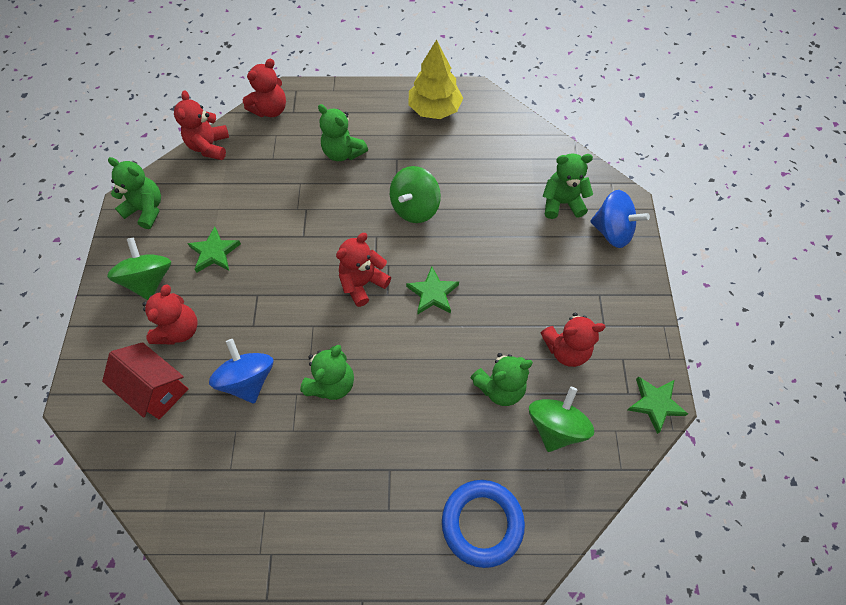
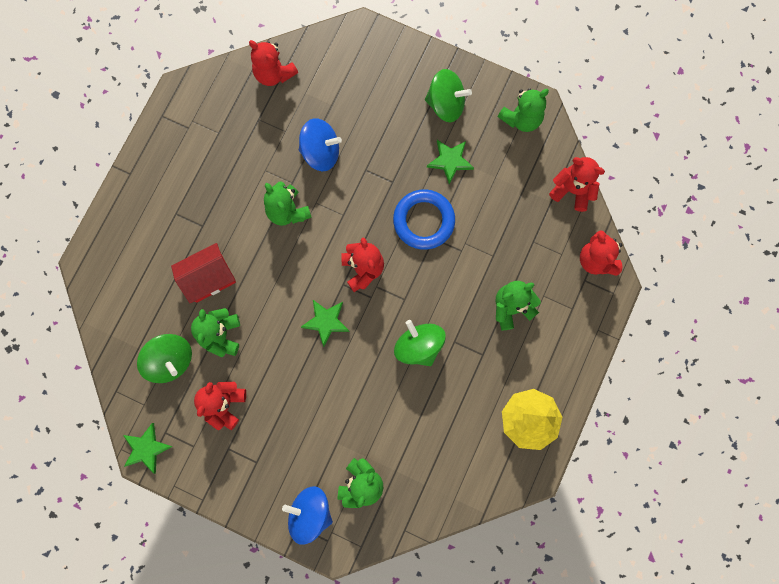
camera: 115 degrees right, 15 degrees up
red house [102,342,188,419] -> red house moved to [171,243,236,303]
red teddy bear [142,284,197,345] -> red teddy bear moved to [249,40,298,86]
blue ring [442,480,525,568] -> blue ring moved to [393,189,455,250]
blue spinning top [590,190,650,248] -> blue spinning top turned 60 degrees clockwise [282,486,333,545]

